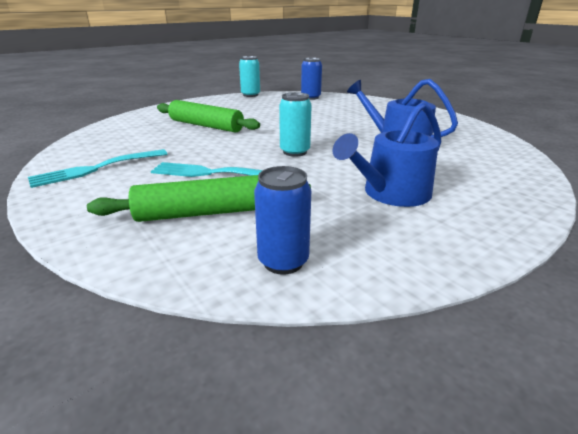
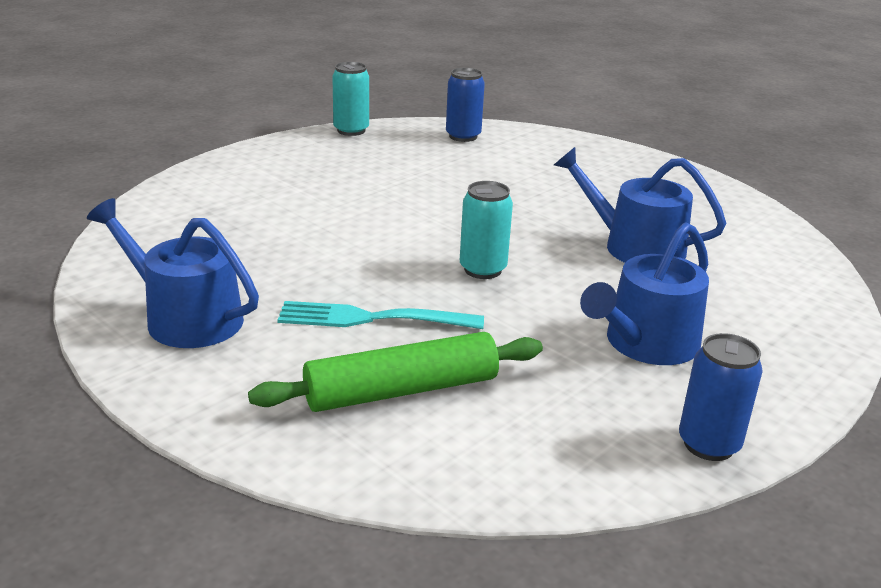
camera: 10 degrees left, 0 degrees up
turquoise fork [28,149,167,188] -> blue watering can [87,198,259,348]
green rolling pin [157,100,260,133] -> none
blue can [254,166,311,275] -> blue can moved to [679,333,763,461]

